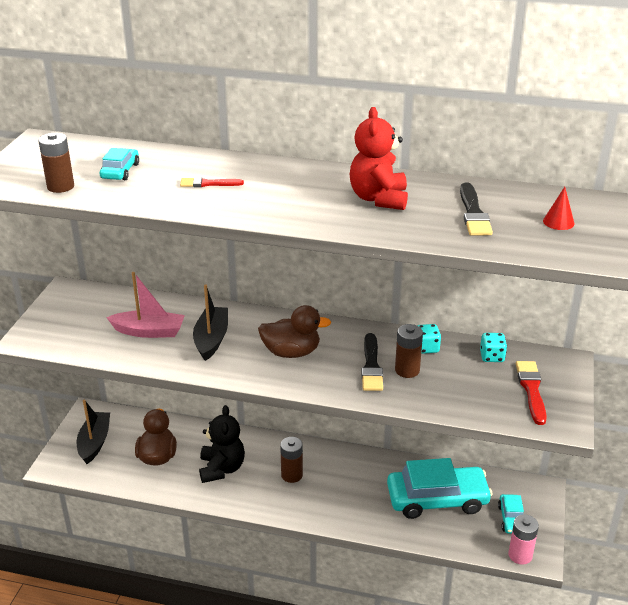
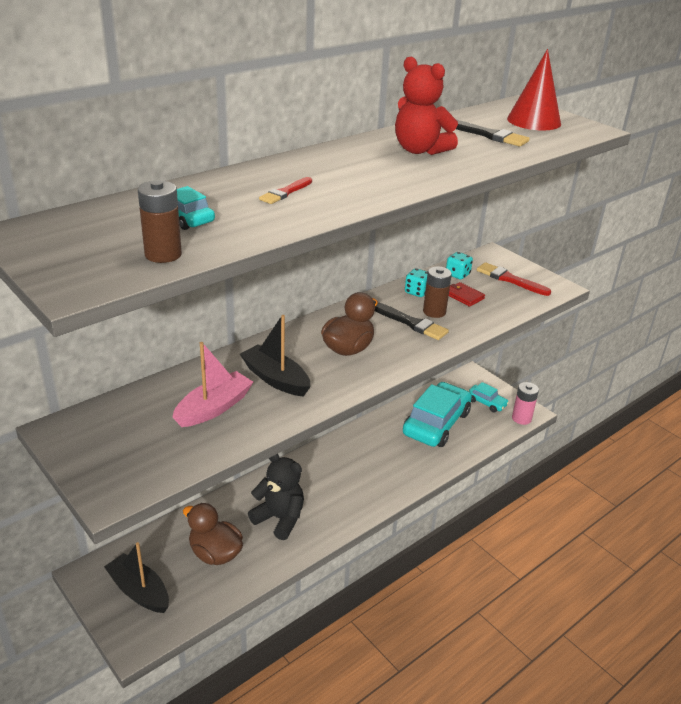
camera: 55 degrees left, 0 degrees up
brown battery [280,437,303,483] -> none
red cone [543,187,575,230] -> red cone [507,49,561,131], size x2.05
none -> red wallet [449,282,485,307]

